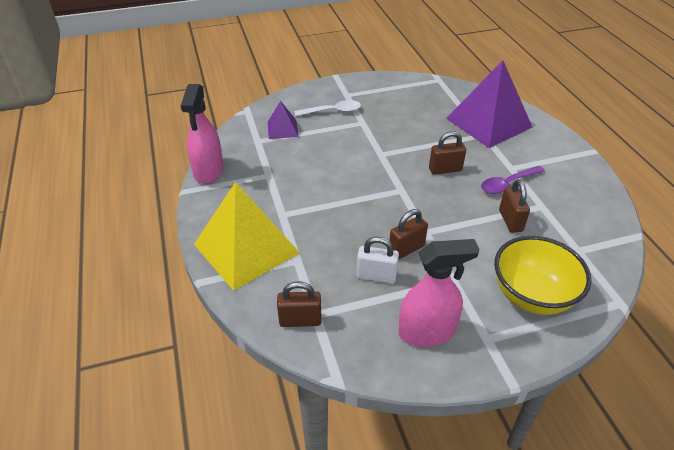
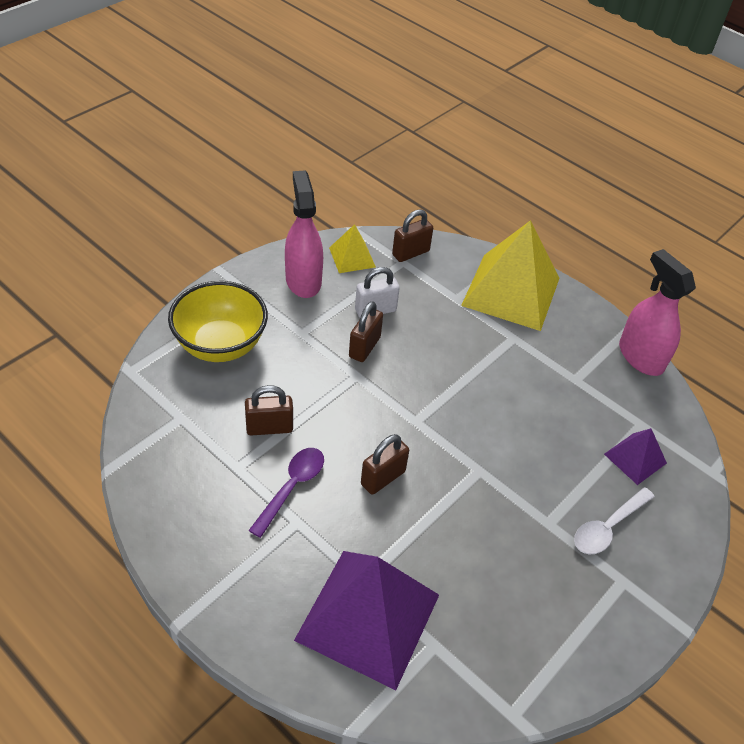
camera: 145 degrees right, 5 degrees up
pink spray bottle [398,239,480,347] -> pink spray bottle turned 120 degrees clockwise [285,171,323,298]
brown padlock [499,179,530,233] -> brown padlock turned 60 degrees counterclockwise [245,385,293,435]
none -> yellow pyramid [329,224,376,273]

